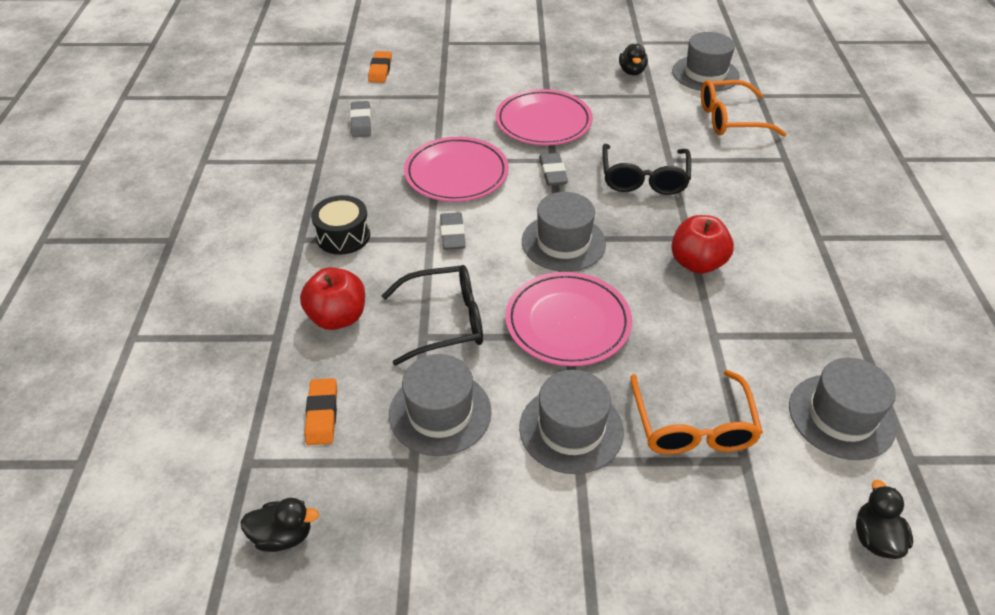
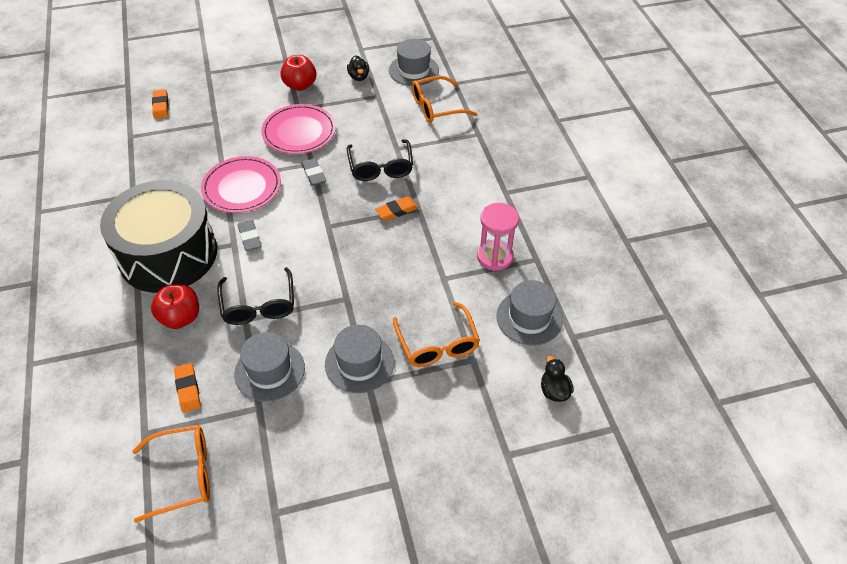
camera: 15 degrees left, 5 degrees up
black duck [240,498,319,552] -> orange glasses [132,425,210,523]
black drum [311,195,370,255] -> black drum [100,180,217,293], size x2.43
grey eraser [350,101,371,137] -> none
black glasses [382,265,483,366] -> black glasses turned 105 degrees clockwise [217,267,294,325]
pink plate [505,272,632,366] -> none
grey hat [522,192,606,272] -> none
red apple [671,215,734,274] -> red apple moved to [280,55,317,91]
none -> orange eraser [375,197,418,221]
none -> pink hourglass [477,203,519,271]

